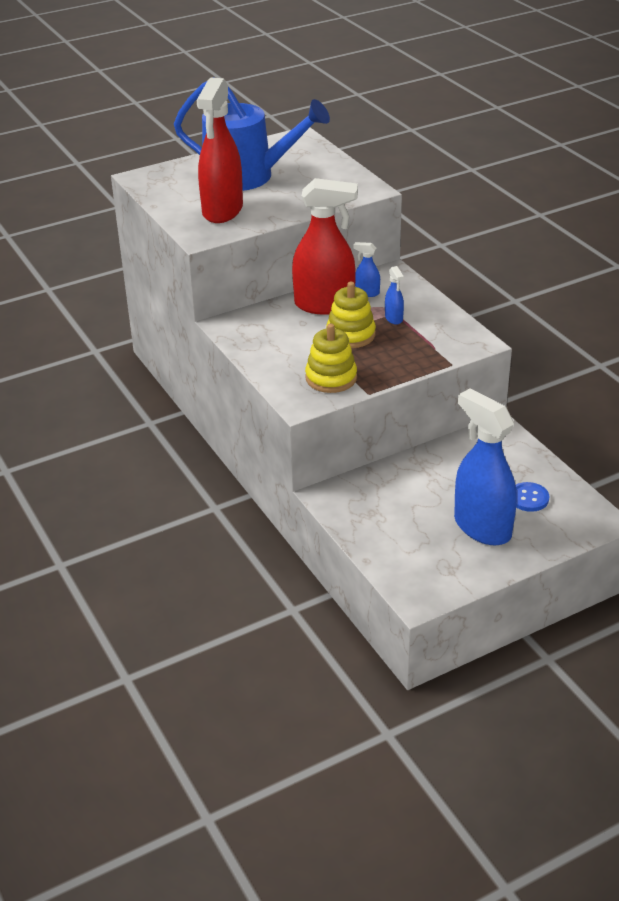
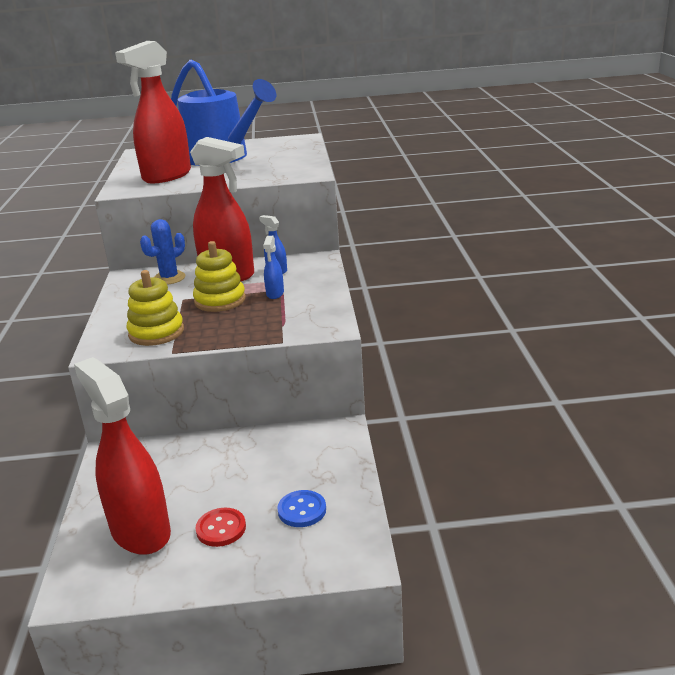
camera: 25 degrees right, 10 degrees down
blue spray bottle [454,389,517,546] -> red button [195,508,246,547]
none -> red spray bottle [74,357,171,555]
none -> blue cactus [140,219,185,285]

